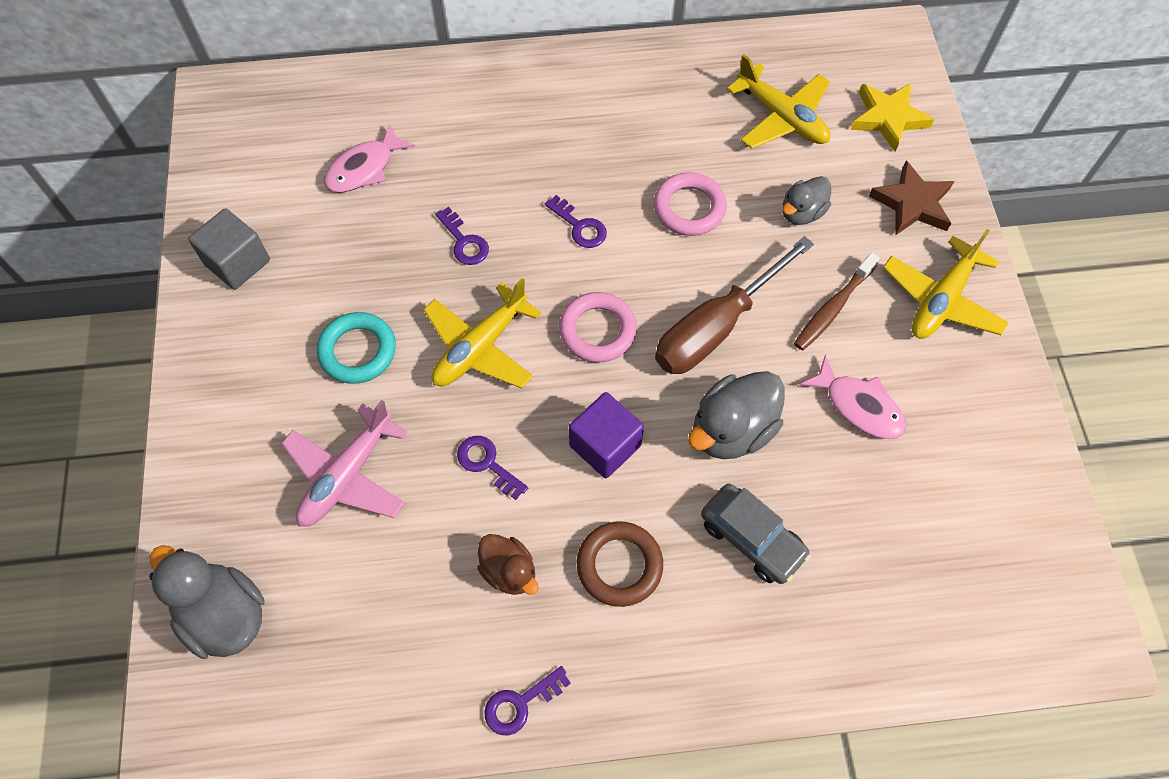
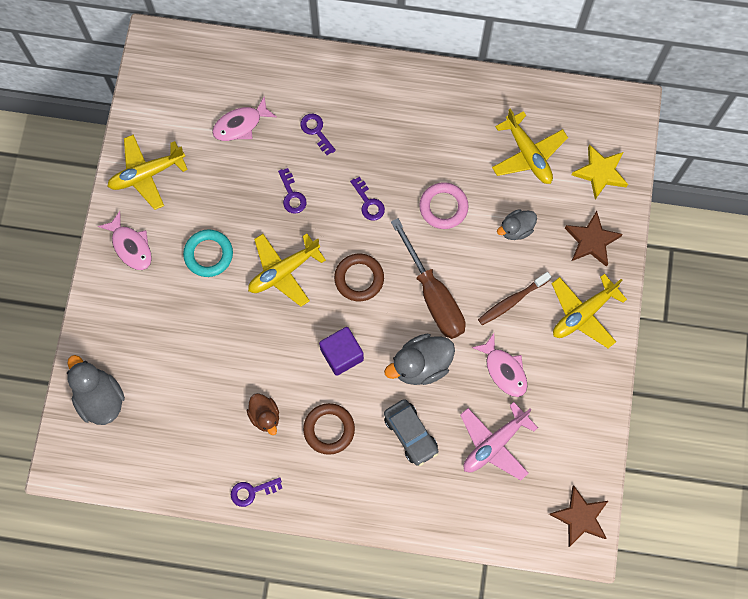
camera: 15 degrees right, 10 degrees up
grey cube [188,209,270,290] -> yellow plane [107,135,188,210]
pink plane [281,400,407,527] -> pink plane moved to [460,402,538,480]
purple key [457,436,528,500] -> purple key moved to [300,113,336,155]
pink ring [559,292,637,363] -> brown ring [334,254,384,301]
brown screwdriver [655,236,814,374] -> brown screwdriver turned 90 degrees counterclockwise [391,218,466,339]
none -> pink fish [98,211,152,270]
none -> brown star [549,486,608,547]

